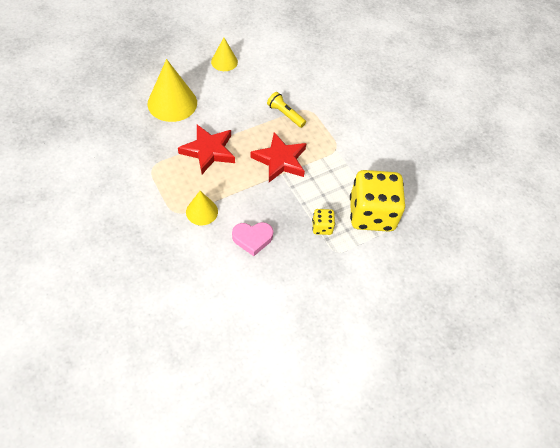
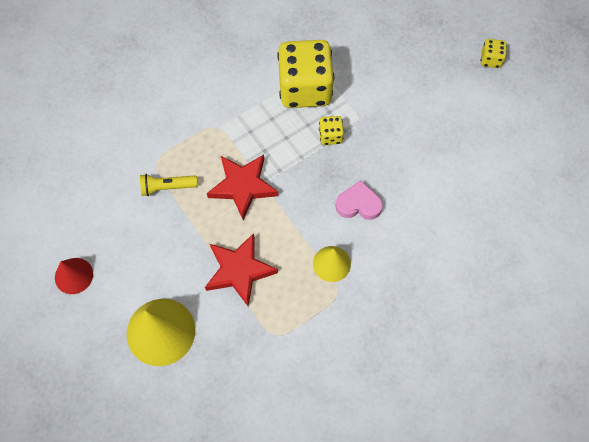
camera: 90 degrees left, 10 degrees up
yellow cone [211,38,238,71] -> red cone [55,258,93,294]
pink heart [232,222,273,256] -> pink heart turned 75 degrees counterclockwise [336,180,383,220]
yellow flashlight [267,92,306,128] -> yellow flashlight turned 45 degrees clockwise [140,174,197,196]
none -> yellow dice [481,39,507,68]

